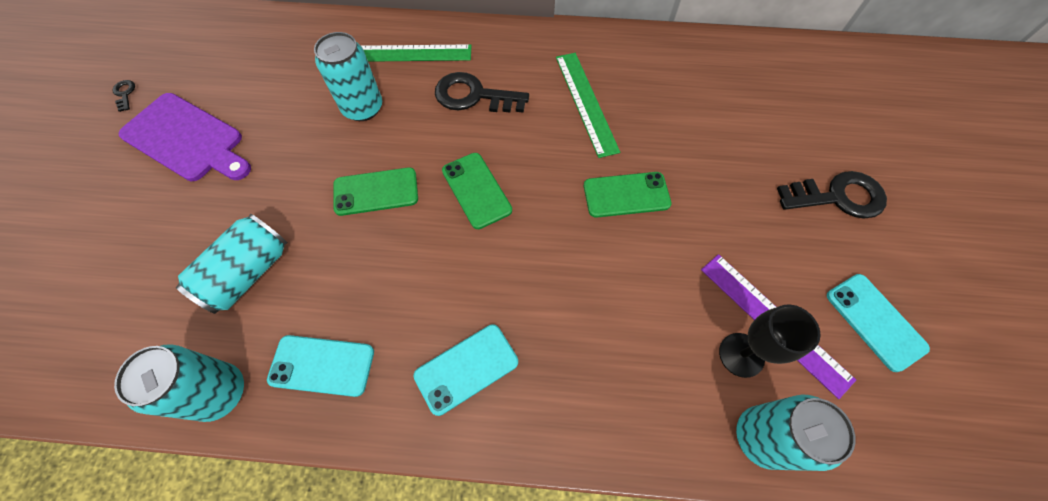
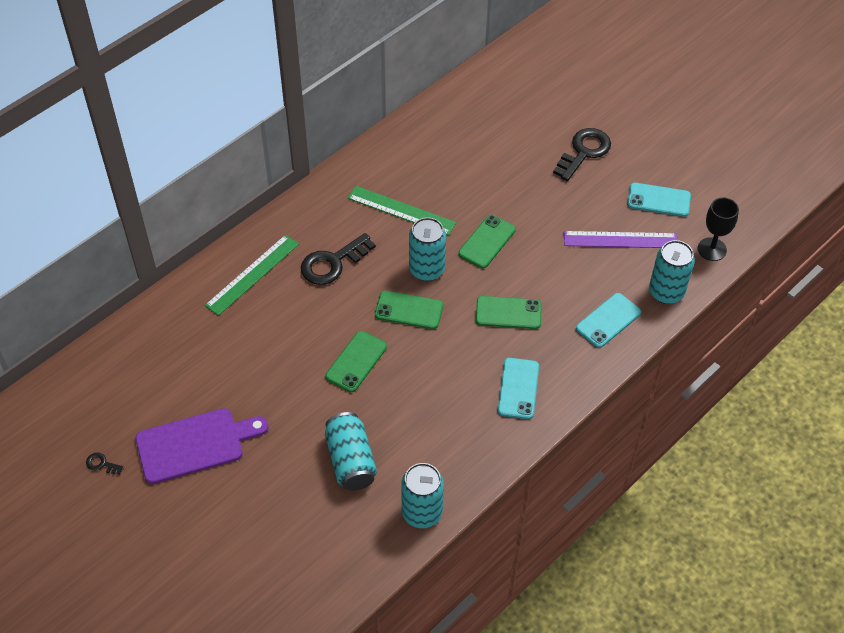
camera: 50 degrees left, 10 degrees down
turquoise phone [267,335,374,397] -> turquoise phone moved to [576,293,641,348]
turquoise can [314,32,382,121] -> turquoise can moved to [409,217,446,281]
black goblet [719,304,821,378] -> black goblet moved to [698,197,739,261]
none -> green phone [476,296,542,329]

